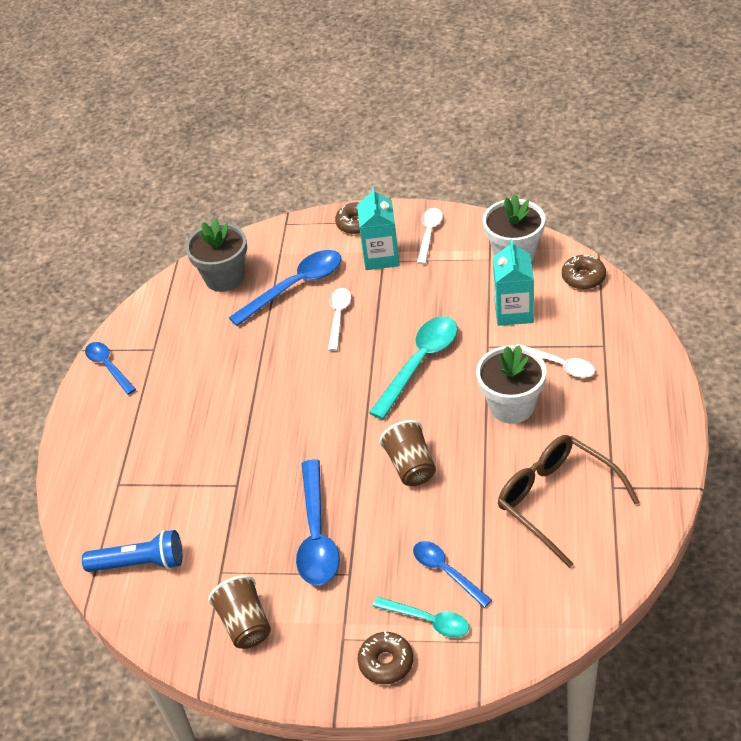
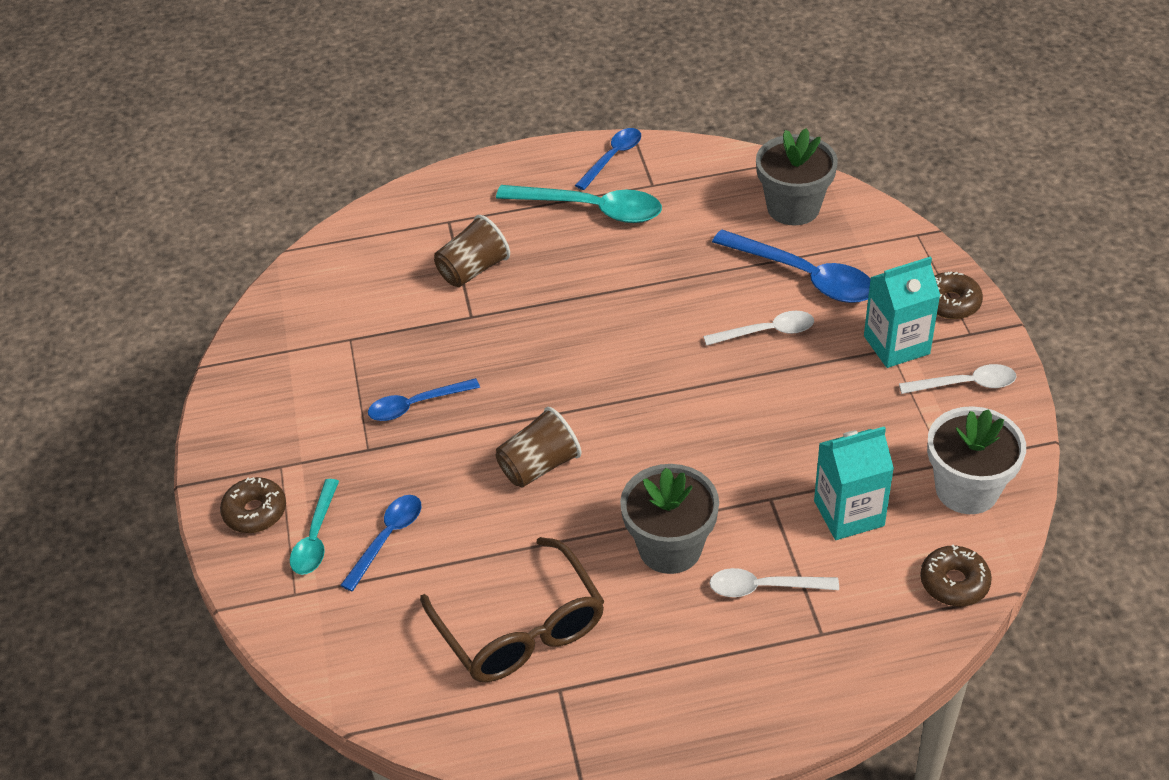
camera: 70 degrees right, 0 degrees up
blue flashlight [82,530,182,572] -> none
brown cup [208,575,271,649] -> brown cup moved to [434,215,510,287]
blue spoon [296,459,340,585] -> blue spoon [368,378,480,421], size x0.61
turquoise spoon [369,316,458,420] -> turquoise spoon moved to [496,185,662,223]
white flower pot [476,345,546,424] -> grey flower pot [620,464,719,574]
brown glasses [498,435,639,568] -> brown glasses turned 120 degrees clockwise [420,537,604,682]
white spoon [516,344,595,378] -> white spoon turned 75 degrees clockwise [709,568,839,597]

